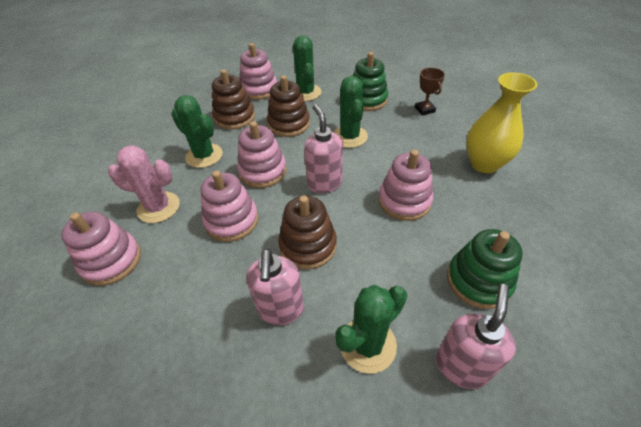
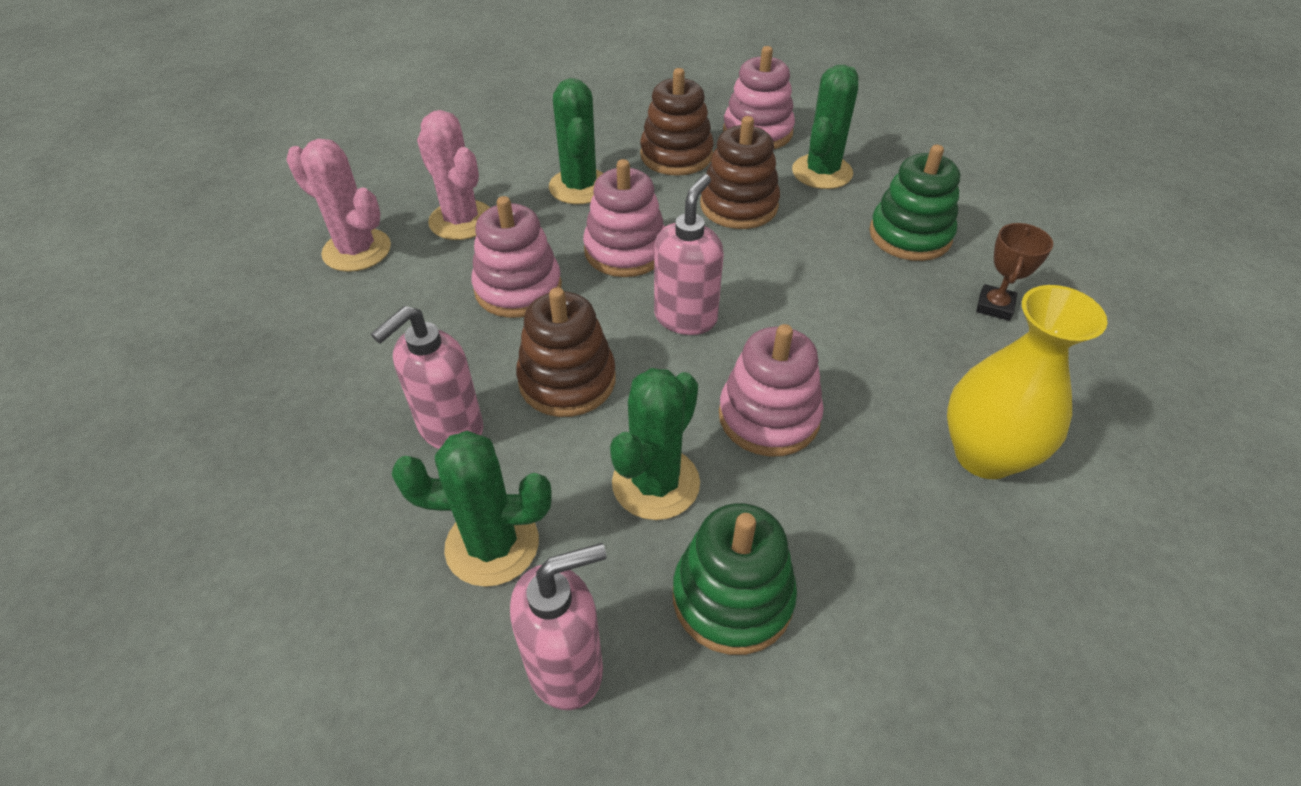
camera: 40 degrees right, 0 degrees up
pink stacking toy [61,212,141,286] -> pink cactus [286,139,391,272]
green cactus [334,76,368,148] -> green cactus moved to [610,368,700,520]

